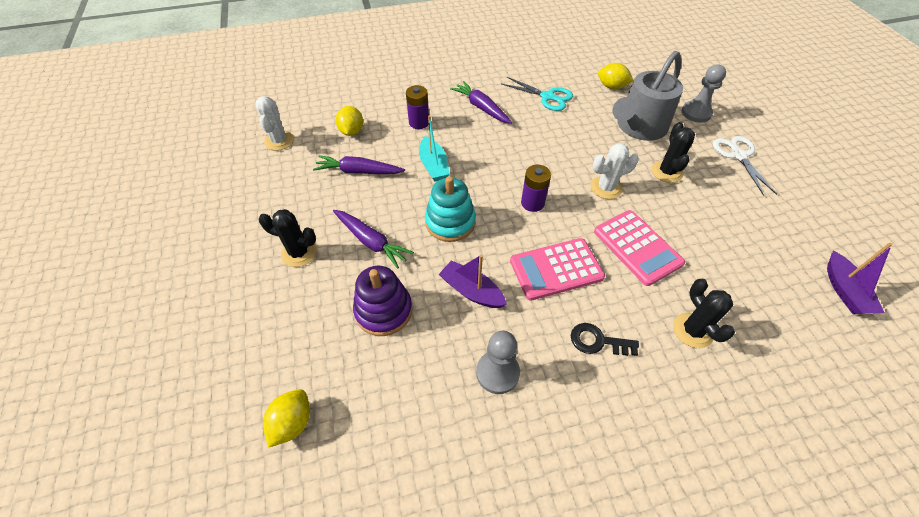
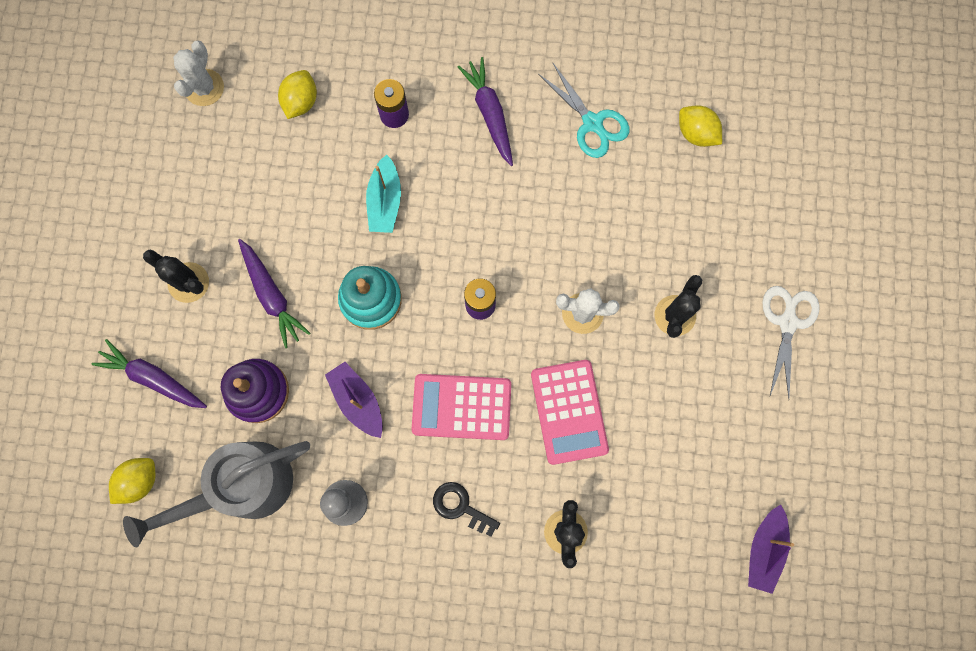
camera: 20 degrees right, 25 degrees up
purple carrot [313,155,405,174] -> purple carrot moved to [92,339,207,408]
grey watering can [612,51,683,141] -> grey watering can moved to [123,441,310,548]
grey pawn [682,65,726,123] -> none

